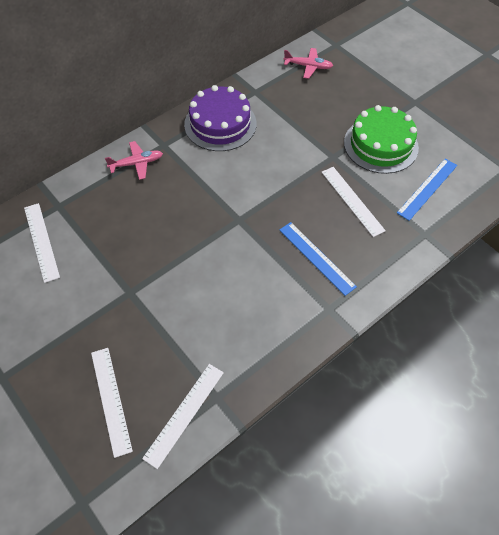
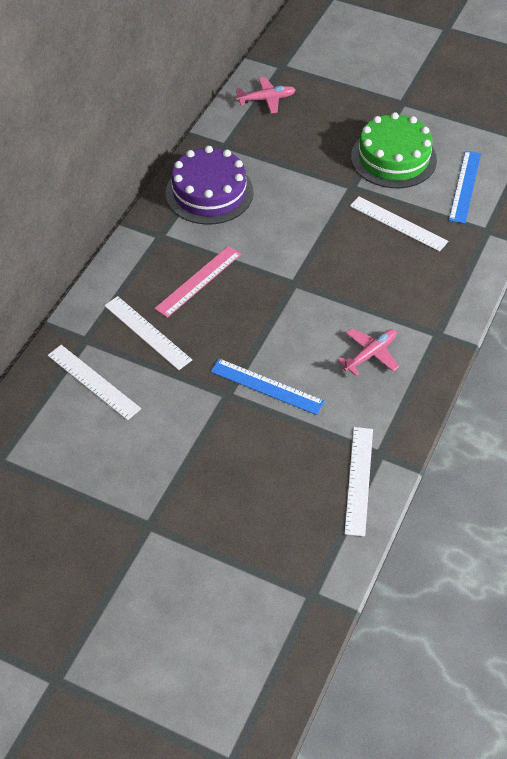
camera: 25 degrees left, 5 degrees down
white ruler [91,348,133,458] -> white ruler moved to [104,296,192,370]
pink plane [105,141,163,180] -> pink plane moved to [337,328,399,376]
blue ruler [280,222,357,296] -> blue ruler moved to [210,358,325,415]
none -> pink ruler [154,246,241,318]

